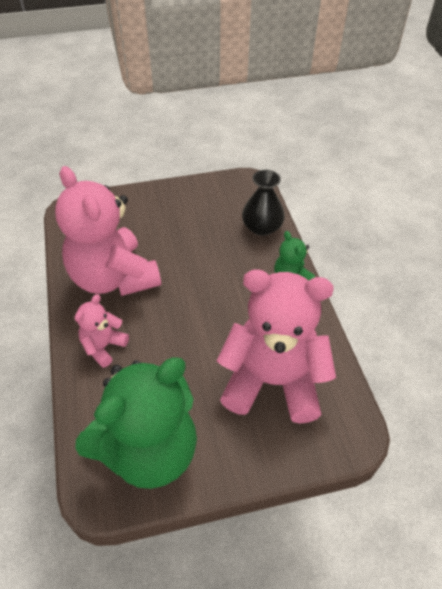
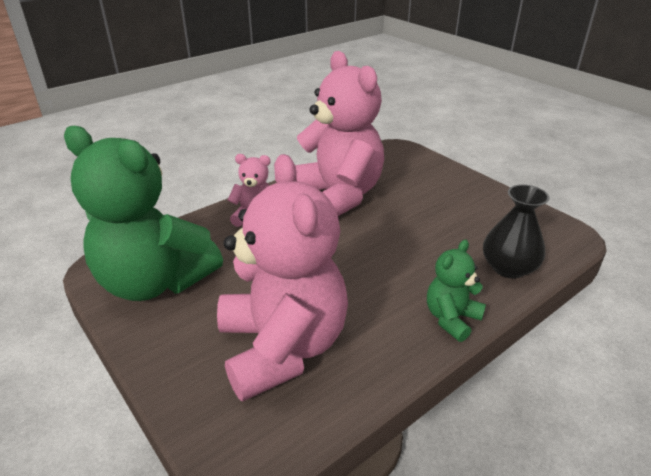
camera: 65 degrees right, 15 degrees down
pink teddy bear [55,166,161,296] -> pink teddy bear turned 120 degrees clockwise [295,51,384,216]

